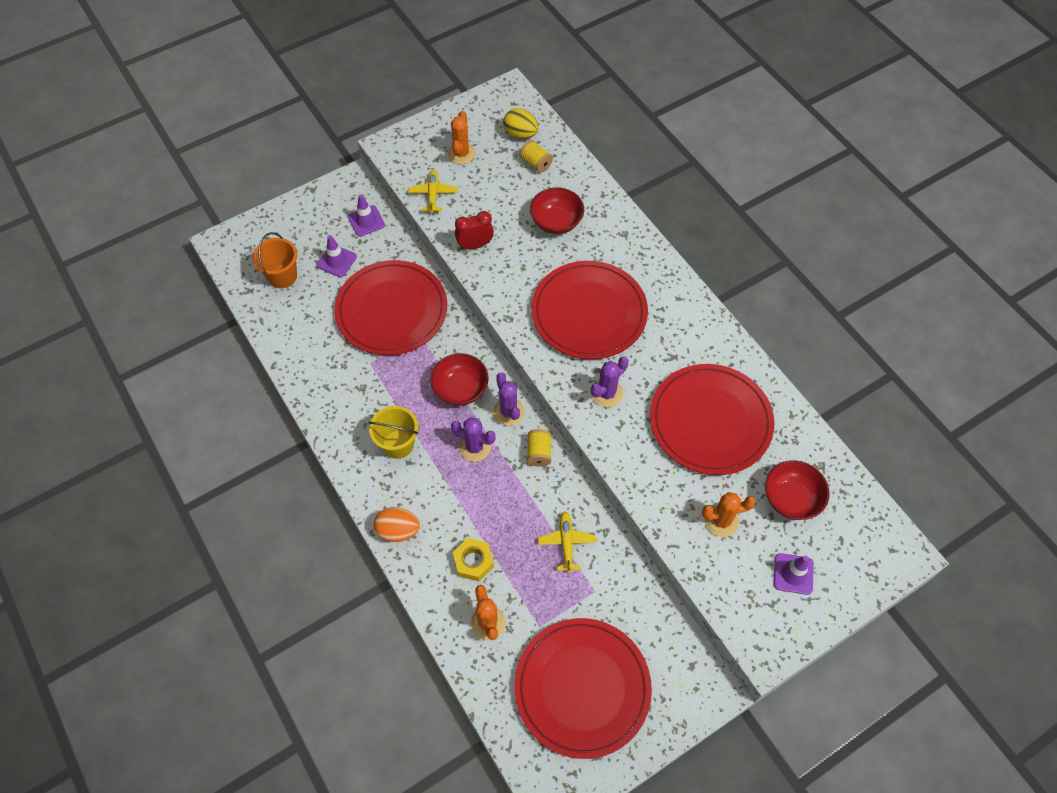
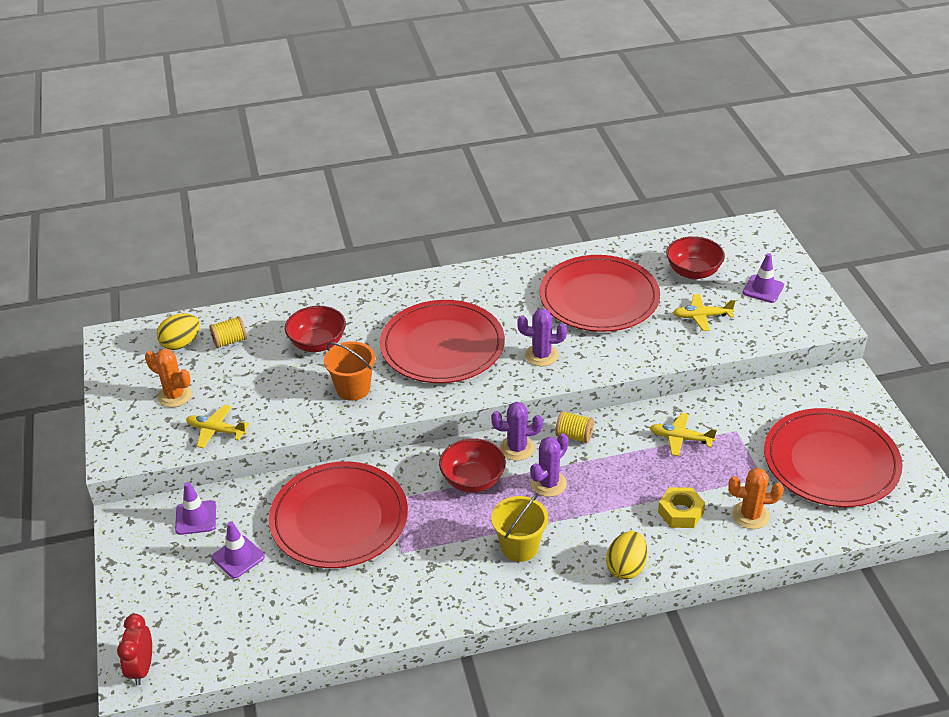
camera: 70 degrees left, 20 degrees down
orange bucket [252,232,297,288] -> orange bucket moved to [324,341,376,401]
orange egg [374,507,420,542] -> yellow egg [606,531,647,580]
red clock [455,211,494,250] -> red clock moved to [117,614,152,685]
purple cactus [591,357,629,408] -> purple cactus turned 60 degrees counterclockwise [517,308,567,366]
orange cactus [702,492,756,537] -> yellow plane [673,294,736,331]

